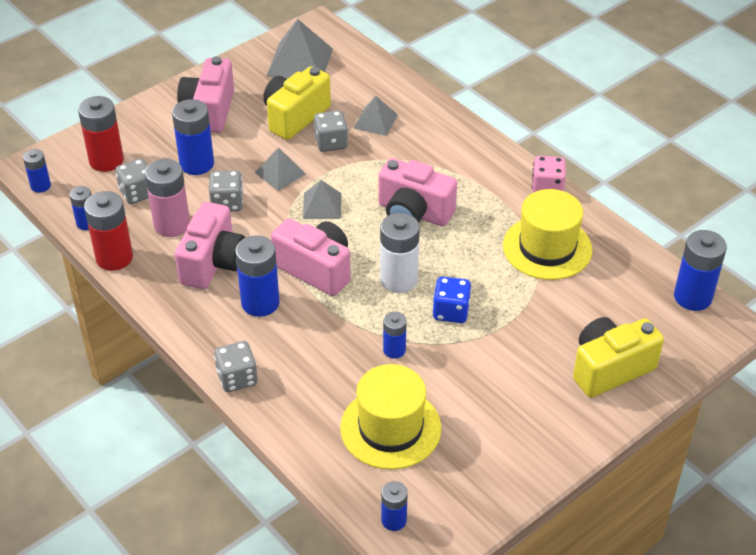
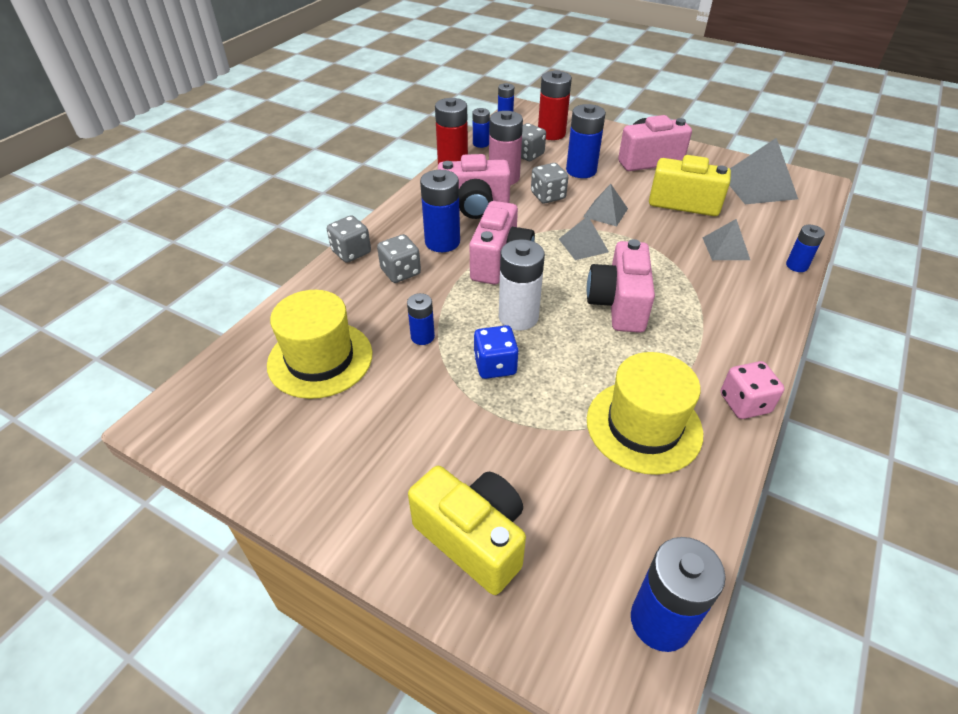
camera: 70 degrees right, 0 degrees up
grey dice [314,111,348,152] -> grey dice moved to [377,234,421,283]
blue battery [381,481,408,531] -> blue battery moved to [786,225,825,272]

